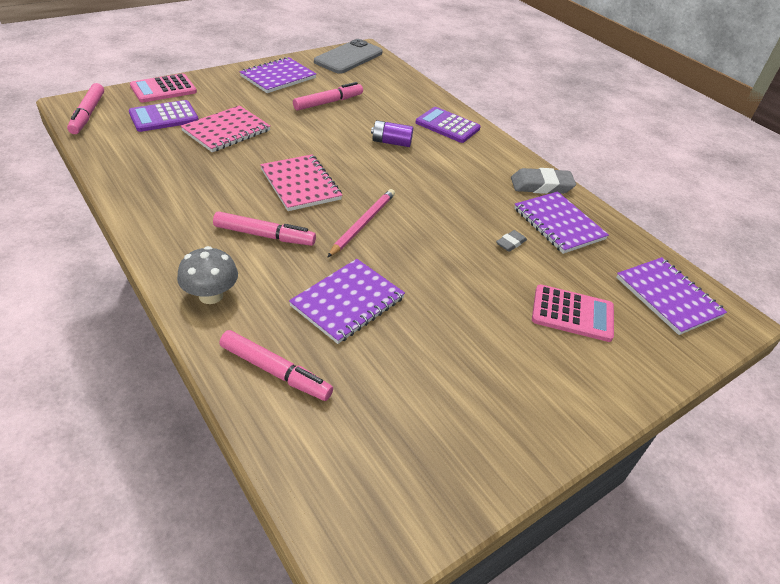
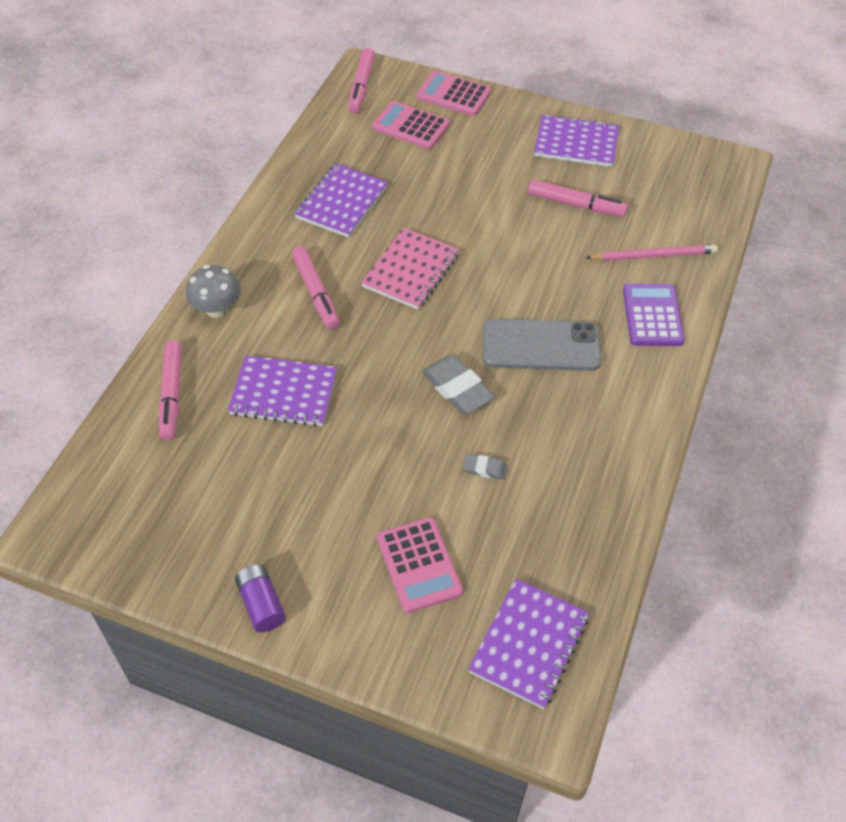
camera: 60 degrees right, 10 degrees up
pink marker [67,83,104,134] -> pink marker turned 45 degrees counterclockwise [348,48,375,113]
purple calculator [129,100,199,132] -> pink calculator [372,101,450,149]
pink notebook [181,105,270,152] -> none
grey phone [314,39,383,74] -> grey phone moved to [483,319,602,371]
pink pencil [327,189,395,258] -> pink pencil moved to [586,245,718,261]
purple battery [371,120,413,147] -> purple battery moved to [235,564,286,632]
grey eraser [511,168,576,194] -> grey eraser moved to [422,355,495,414]
purple notebook [514,192,609,254] -> purple notebook moved to [294,163,388,238]

